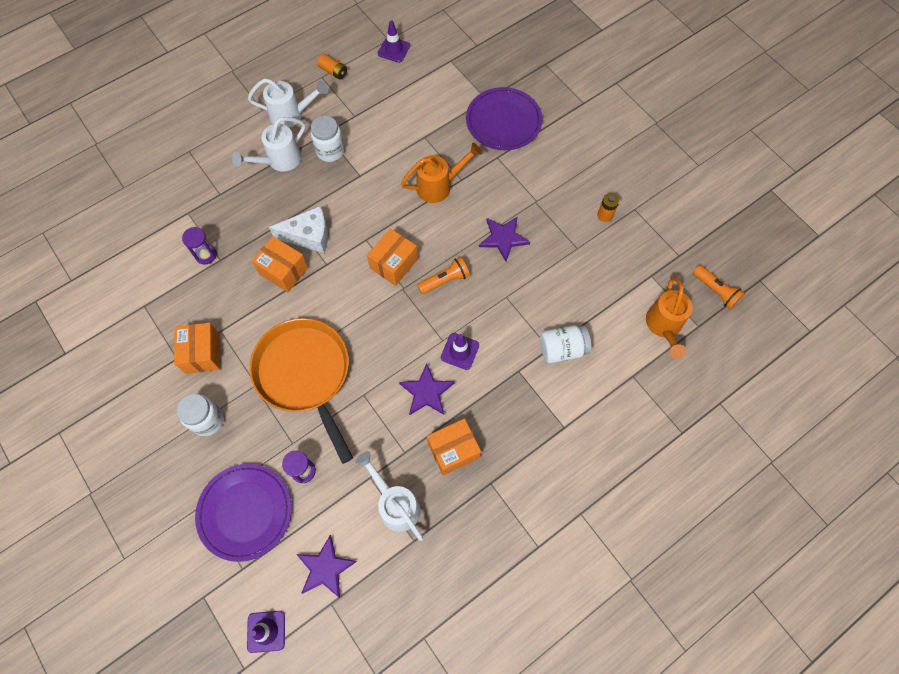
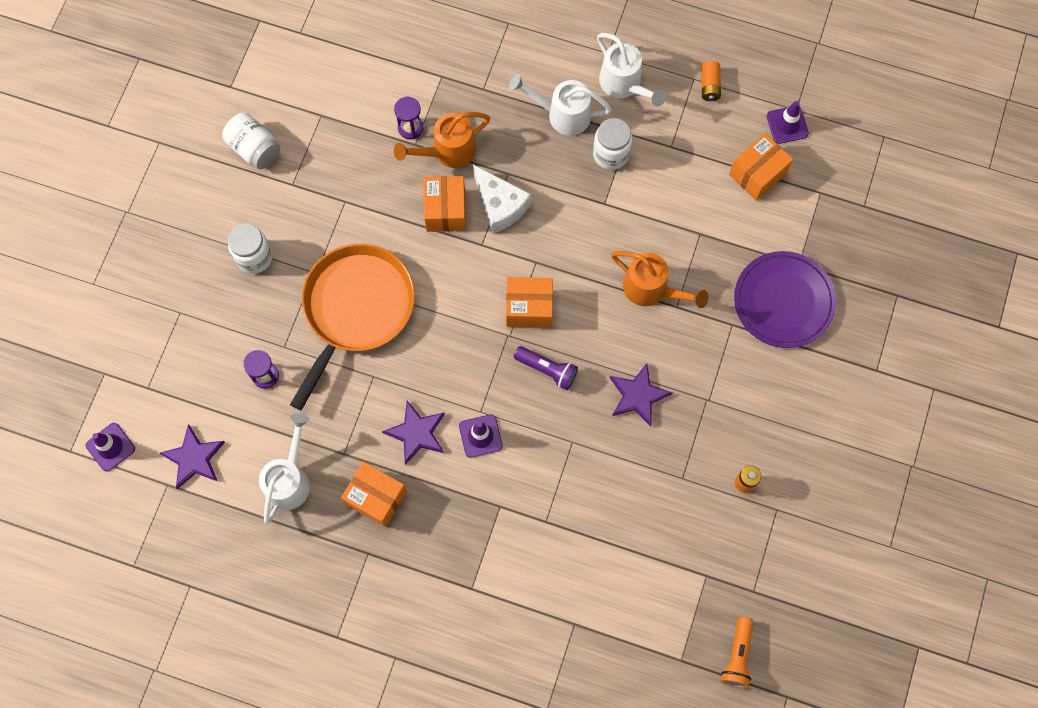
camera: 55 degrees right, 5 degrees up
orange box [174,323,220,374] -> orange box moved to [729,133,793,201]
purple plate [195,464,292,562] -> none
orange flashlight [417,257,470,294] -> purple flashlight [514,346,578,390]
white jar [540,325,592,363] -> white jar moved to [222,113,280,169]
orange watering can [646,276,693,359] -> orange watering can moved to [394,112,490,168]

